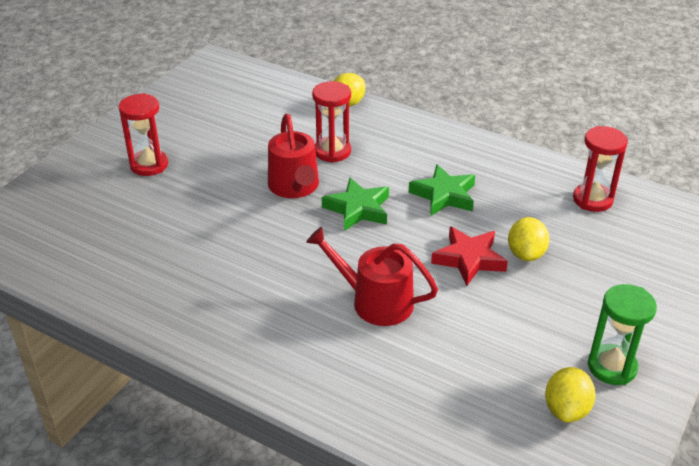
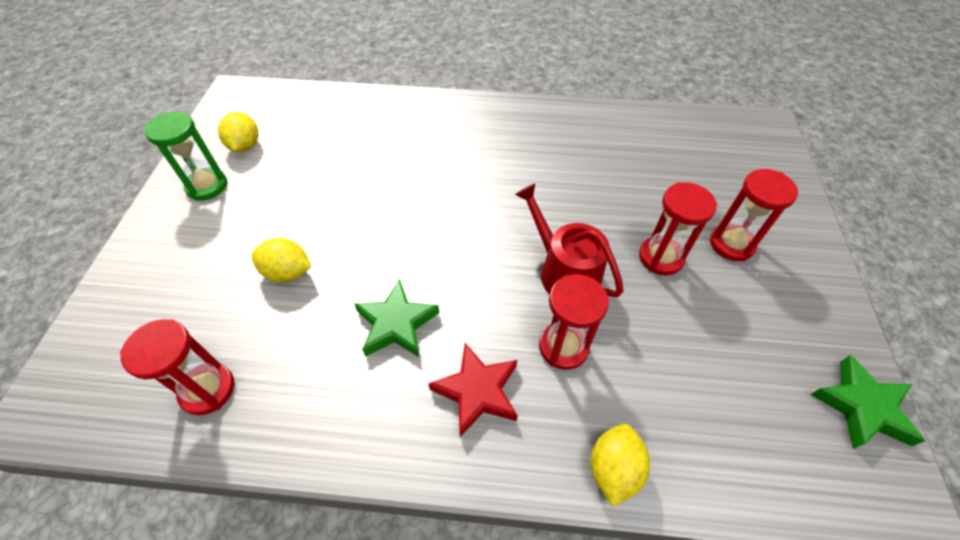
camera: 155 degrees right, 15 degrees up
red watering can [306,227,438,326] -> none
green star [322,178,389,231] -> green star moved to [811,355,925,449]
red star [431,227,508,286] -> red star moved to [428,343,518,437]
yellow lemon [508,217,550,261] -> yellow lemon turned 60 degrees counterclockwise [251,238,312,282]
none -> red hourglass [639,182,717,275]

